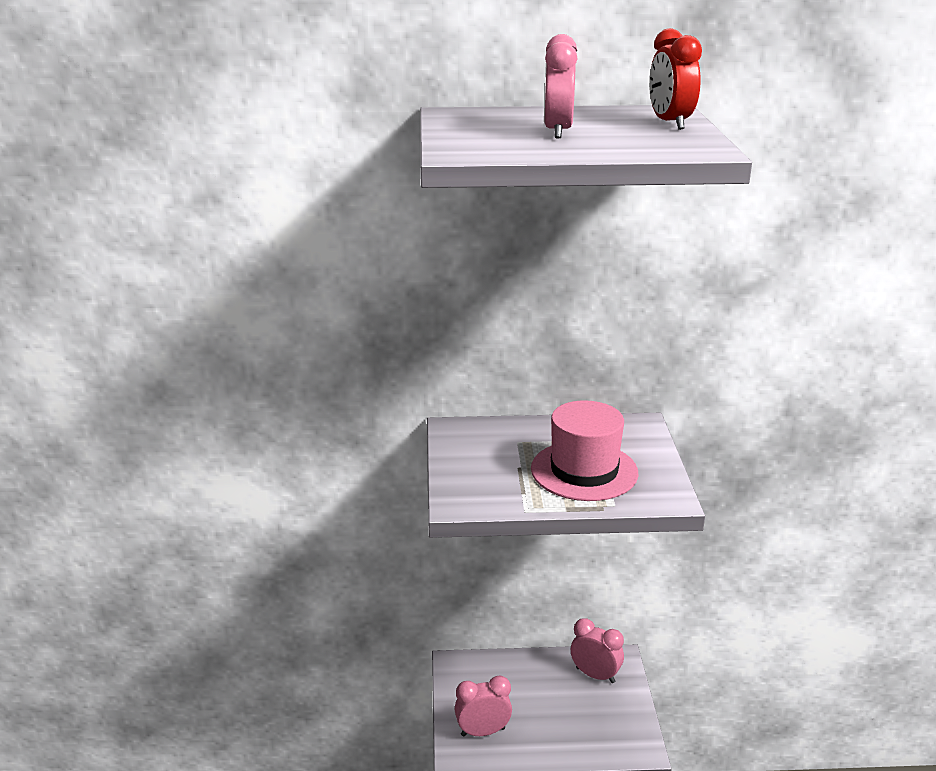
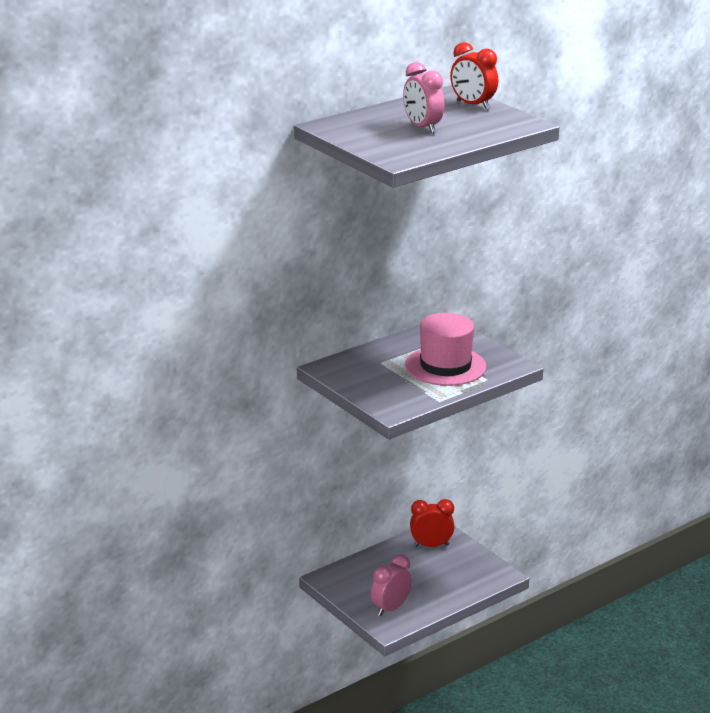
camera: 35 degrees left, 0 degrees up
pink clock [571,618,624,683] -> red clock [410,499,454,547]

